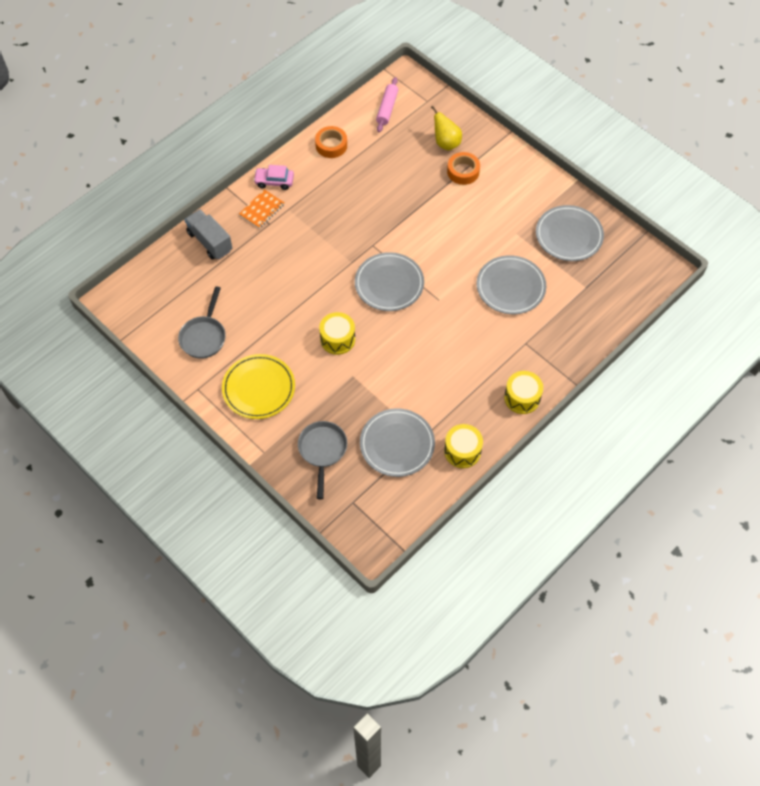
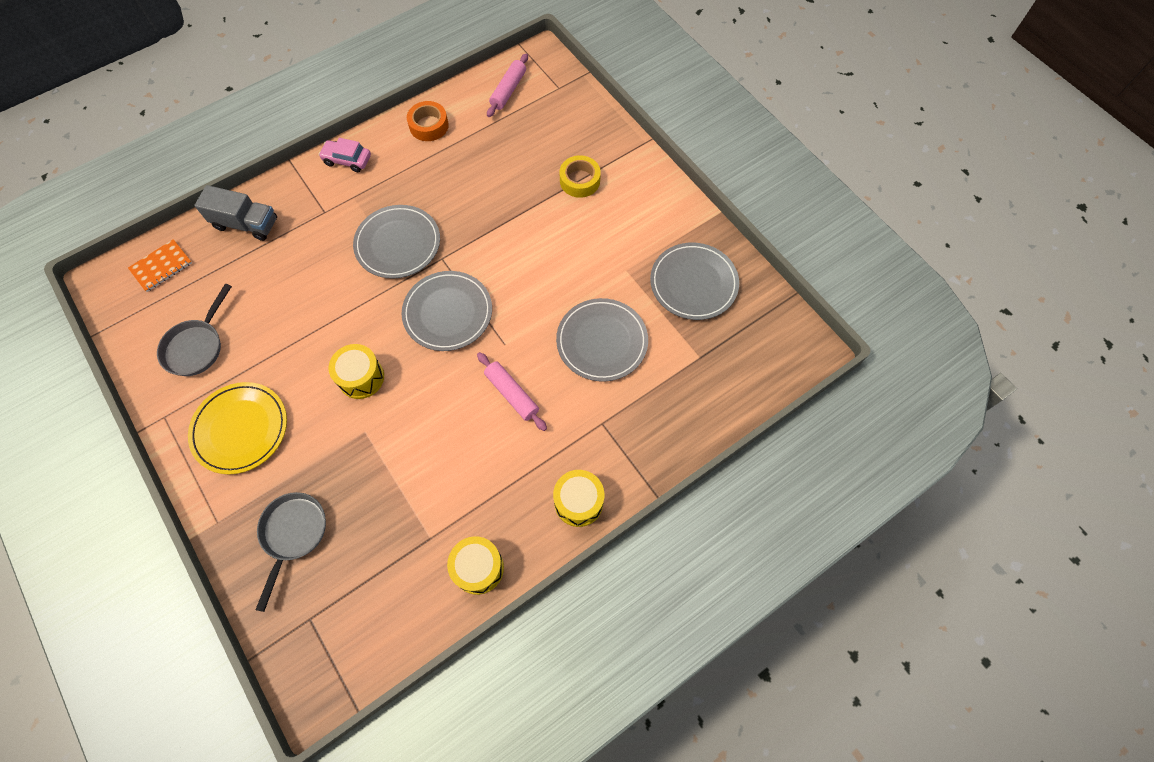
camera: 10 degrees right, 5 degrees up
grey truck [184,209,232,260] -> grey truck turned 135 degrees clockwise [194,185,277,241]
orange notebook [239,189,285,229] -> orange notebook moved to [128,239,192,292]
grey plate [360,408,435,477] -> grey plate moved to [353,205,440,279]
yellow pear [431,106,462,151] -> none
orange tape [447,152,480,185] -> yellow tape [559,155,601,198]
none -> pink rolling pin [477,352,547,431]

